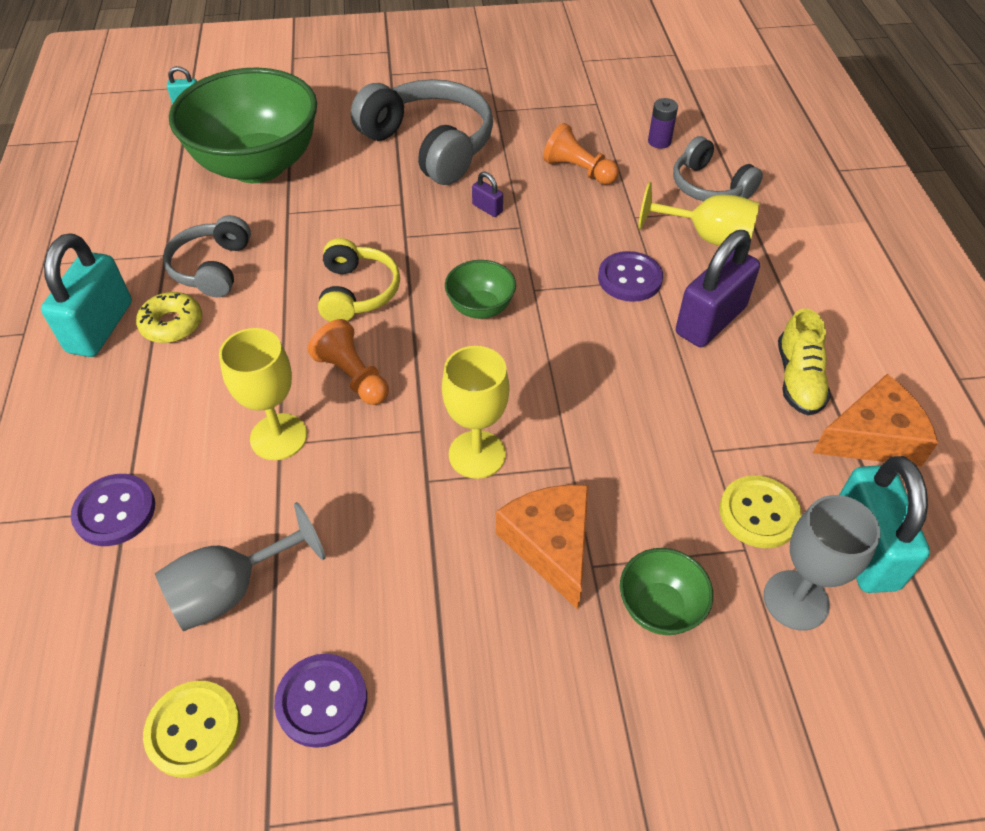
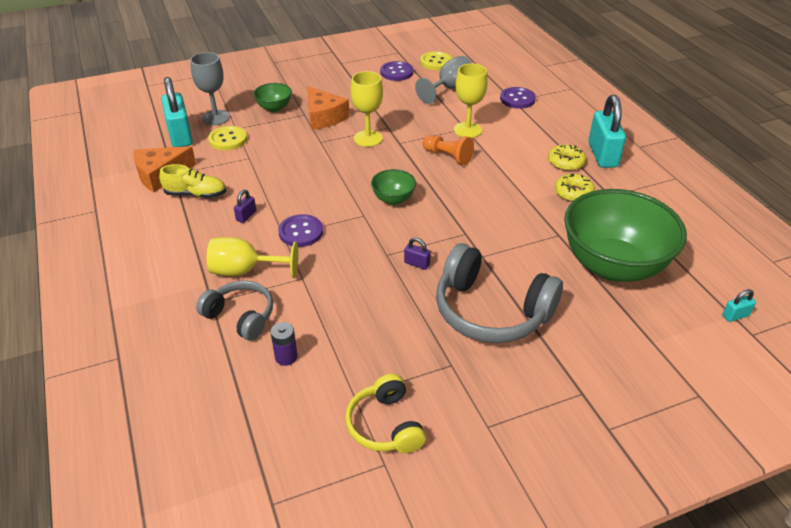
camera: 165 degrees right, 10 degrees down
grey headphones [163,215,251,297] -> yellow donut [555,173,595,202]
yellow headphones [318,238,400,322] -> yellow headphones moved to [345,374,426,453]
orange pawn [543,123,619,185] -> none
purple padlock [676,230,760,347] -> purple padlock [234,190,256,223], size x0.43
yellow shoe [778,308,831,416] -> yellow shoe turned 105 degrees clockwise [159,164,226,198]

